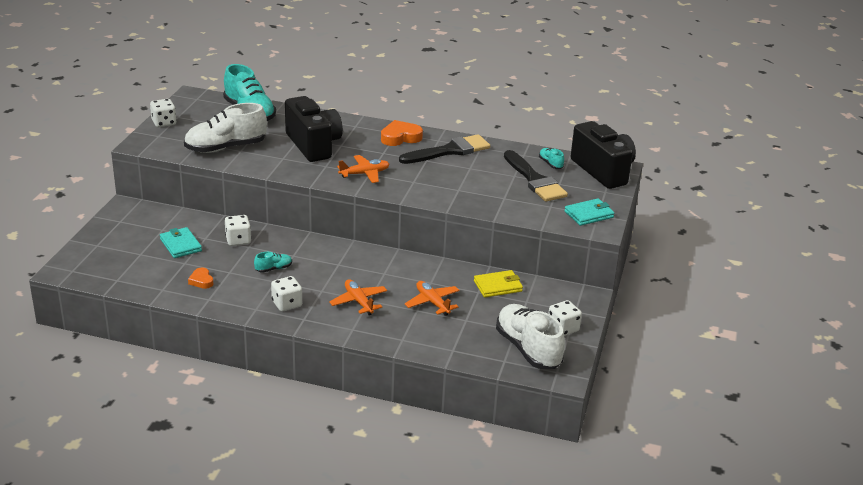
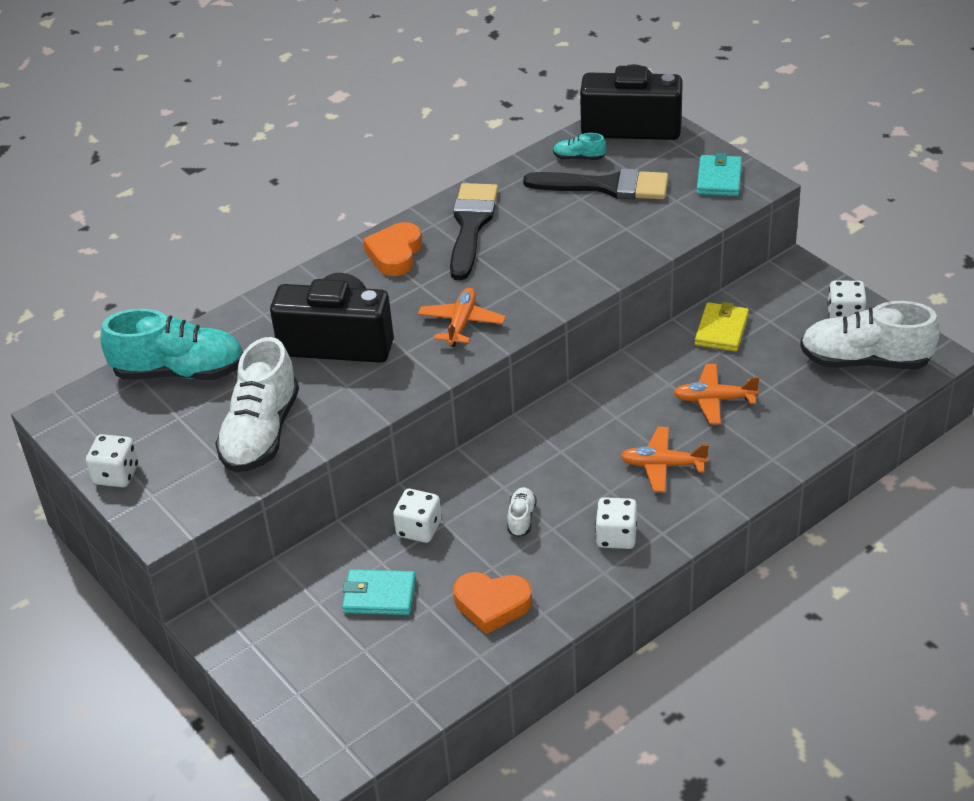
camera: 50 degrees left, 10 degrees up
orange heart [188,268,213,289] -> orange heart [453,572,532,634], size x1.69
turquoise shoe [254,252,292,273] -> white shoe [507,487,536,537]

